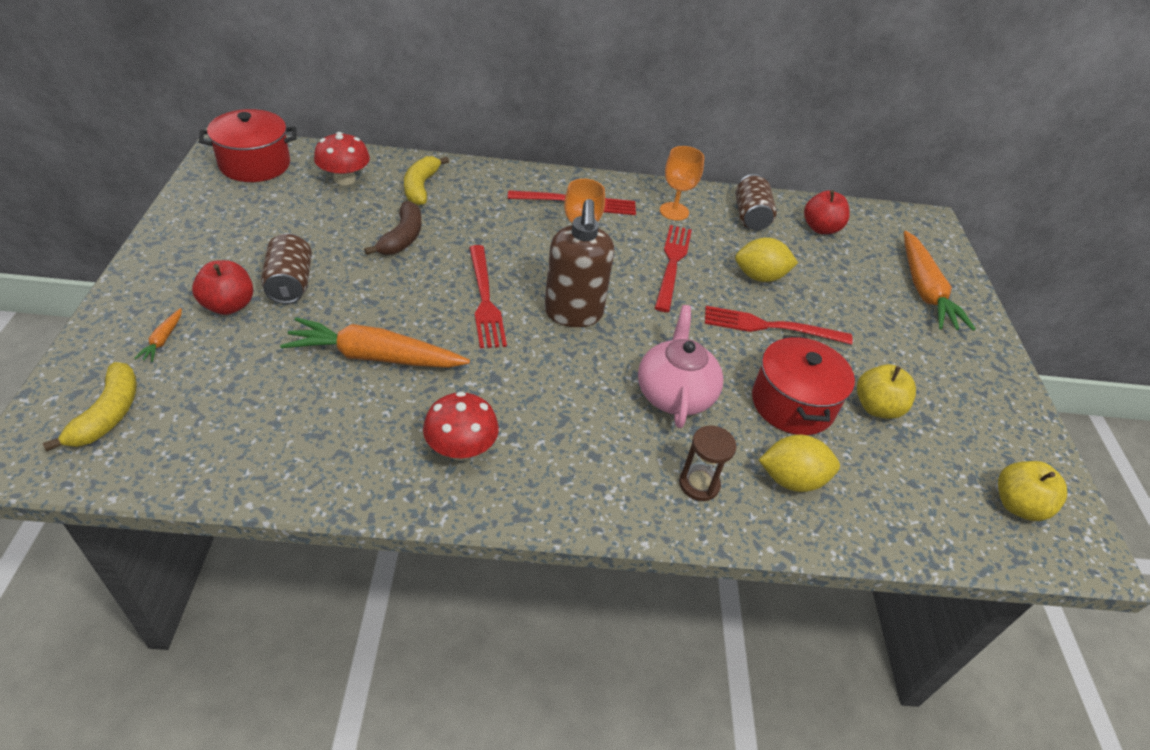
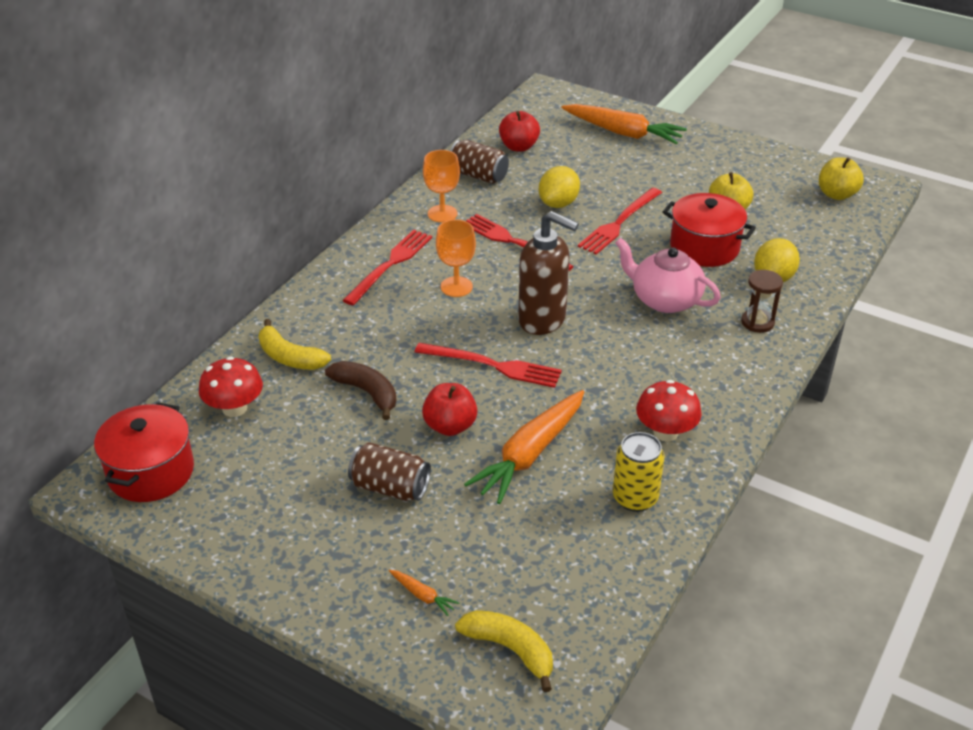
camera: 55 degrees left, 5 degrees down
red apple [192,260,253,315] -> red apple moved to [422,383,477,436]
none -> yellow can [613,432,664,512]

